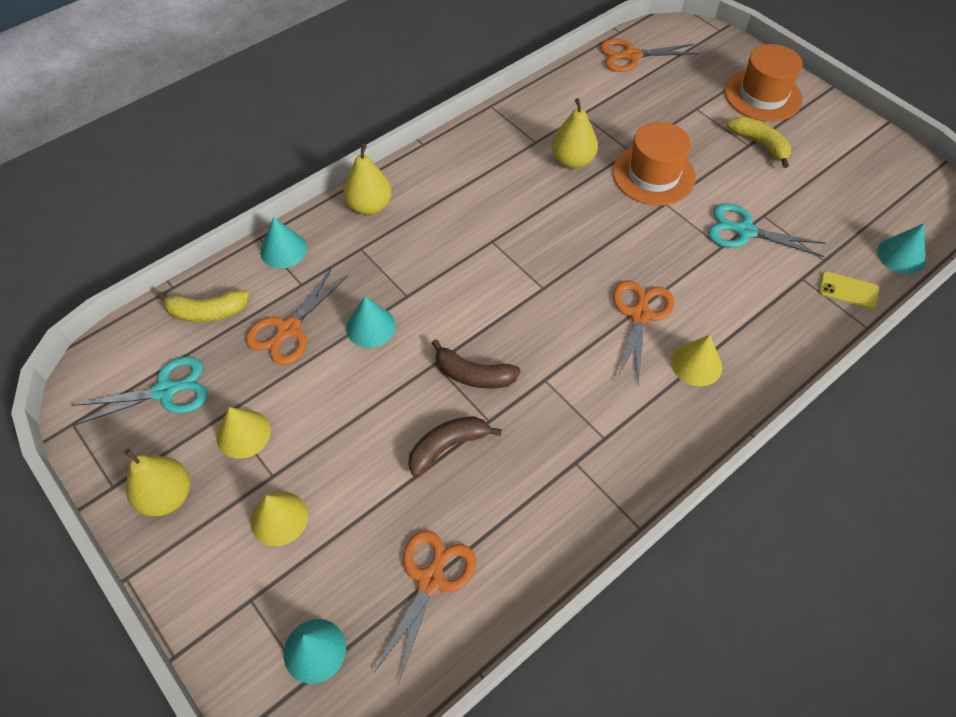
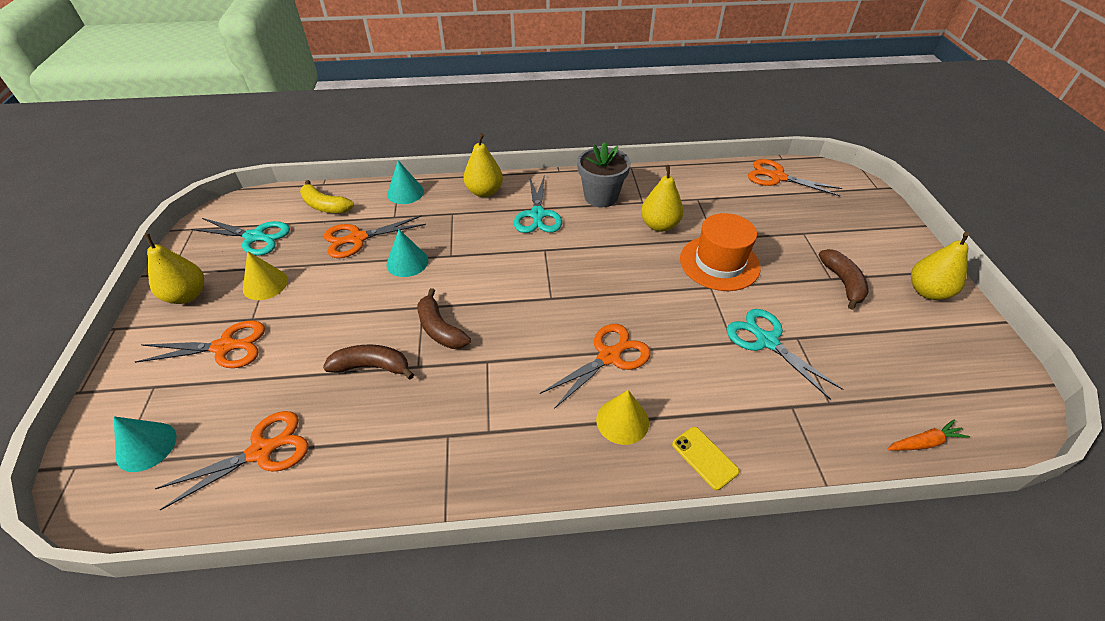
camera: 35 degrees right, 10 degrees down
yellow cone [250,492,308,546] -> orange scissors [135,320,265,368]
orange hat [725,44,803,122] -> none
yellow banana [727,116,791,168] -> brown banana [819,249,869,310]
yellow phone [819,271,879,309] -> yellow phone moved to [672,427,740,490]
turquoise cone [877,224,925,274] -> orange carrot [887,419,970,451]
none -> turquoise scissors [514,174,562,233]
none -> grey flower pot [577,142,631,207]
none -> yellow pear [911,232,969,300]

